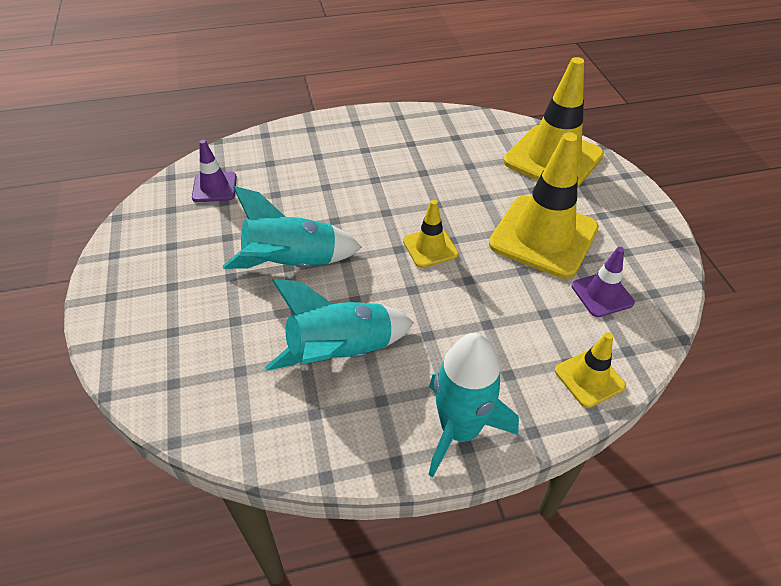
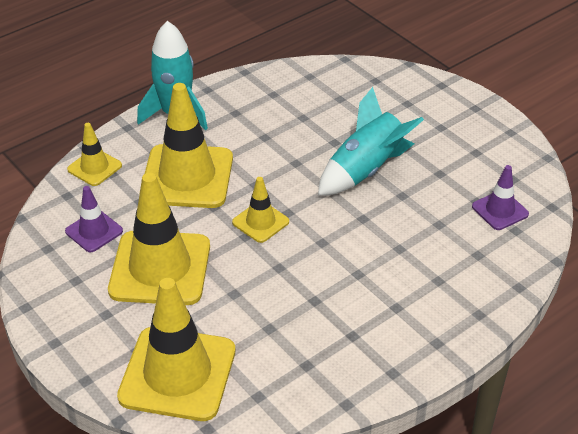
camera: 155 degrees right, 5 degrees down
turquoise rocket [265,279,414,371] -> none
none -> yellow traffic cone [144,83,233,208]

